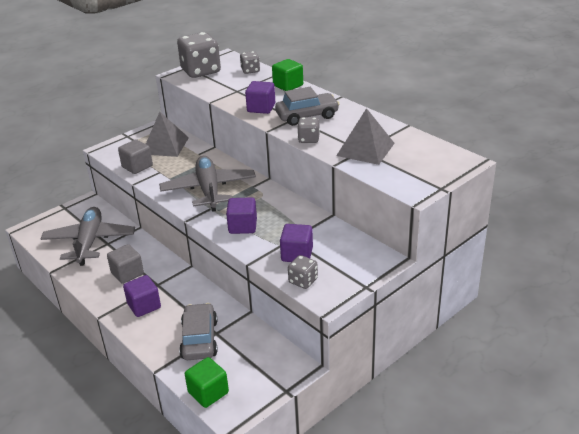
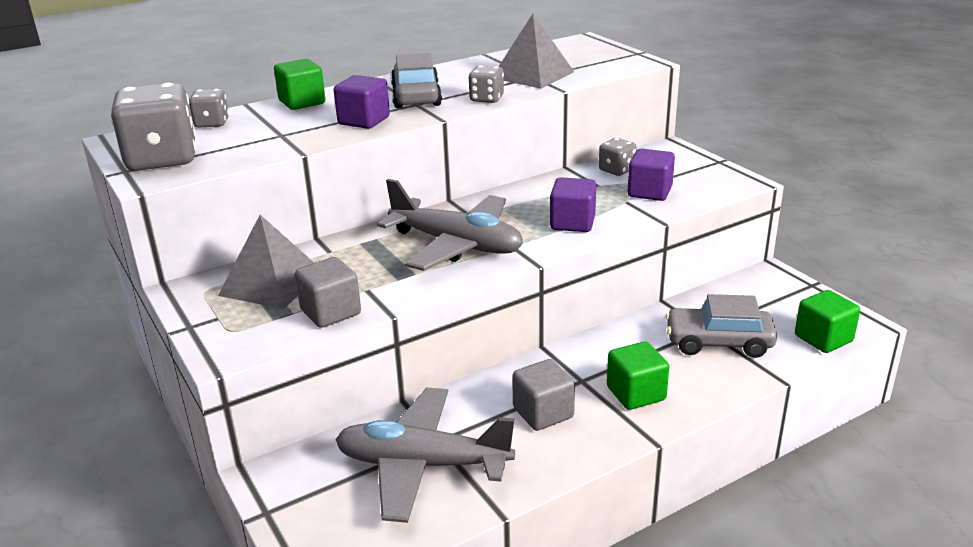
camera: 80 degrees left, 5 degrees down
purple cube [123,275,161,317] -> green cube [607,341,669,410]
grey plane [159,156,256,212] -> grey plane turned 150 degrees counterclockwise [377,179,523,271]
grey dice [288,255,318,289] -> grey dice moved to [599,138,637,176]

